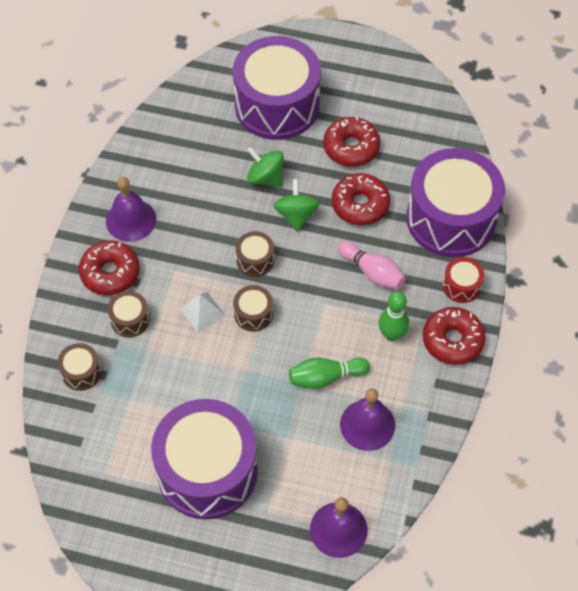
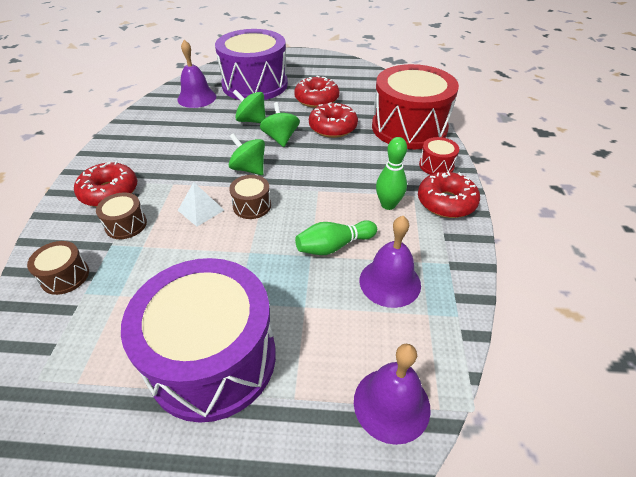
camera: 10 degrees left, 15 degrees down
purple bell [106,177,156,242] -> purple bell moved to [177,40,216,108]
brown drum [236,231,274,277] -> green spinning top [228,133,265,175]
pink bowling pin [338,241,406,289] -> none
purple drum [406,148,505,257] -> red drum [372,64,459,149]

